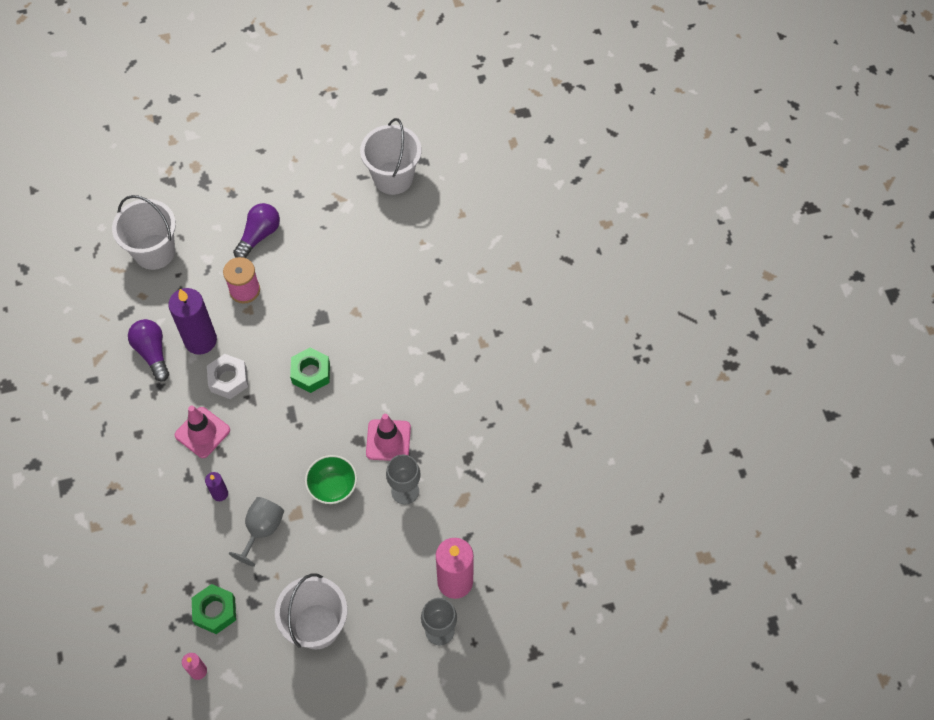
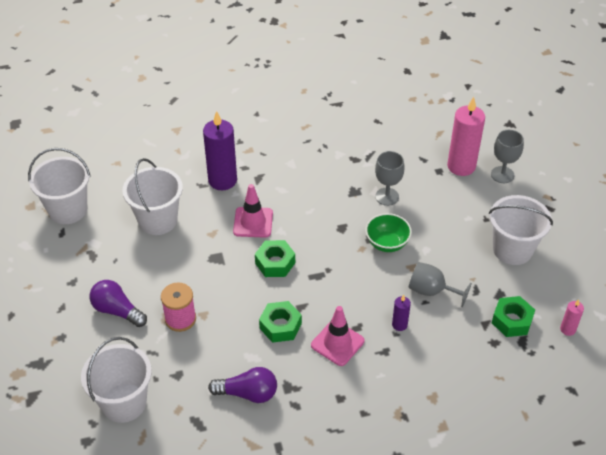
camera: 90 degrees left, 15 degrees down
purple light bulb [128,319,169,381] -> purple light bulb turned 150 degrees counterclockwise [208,367,277,403]
purple candle [168,288,217,355] -> purple candle moved to [203,111,237,190]
white nut [207,354,248,399] -> green nut [259,301,302,343]
pink traffic cone [366,414,411,461] -> pink traffic cone moved to [233,184,273,238]
none -> white bucket [122,158,183,235]

